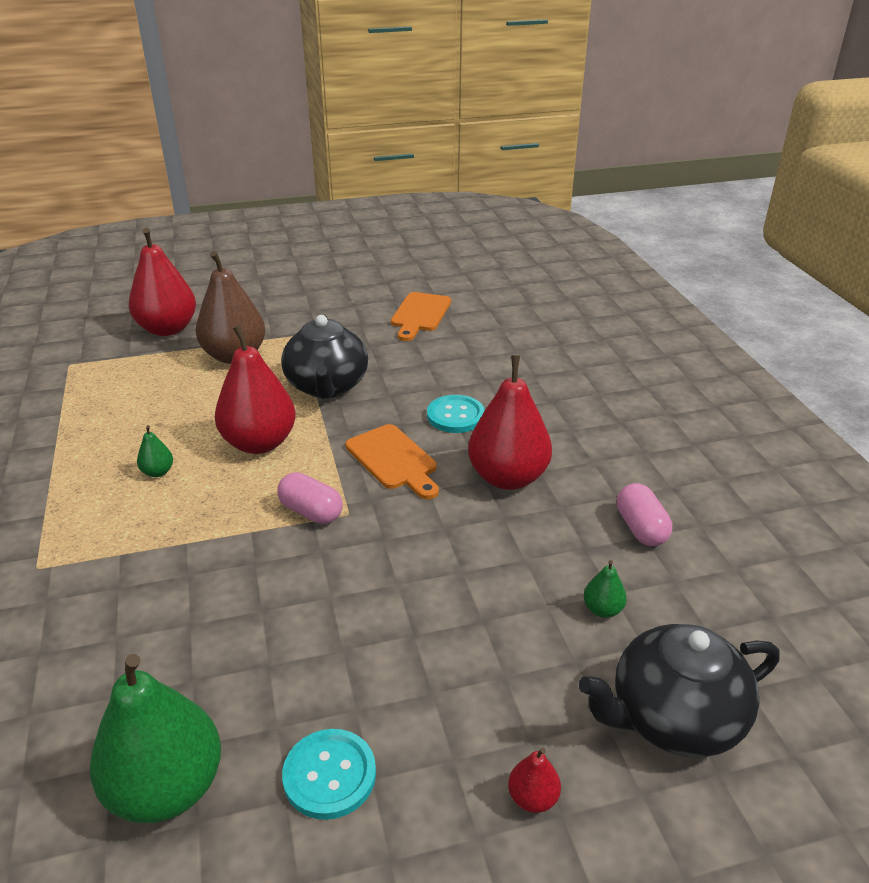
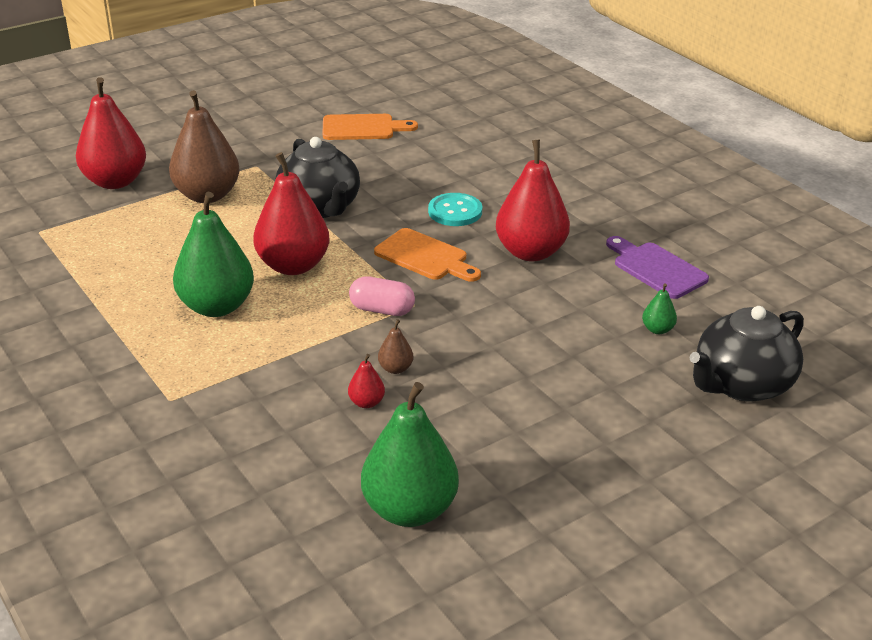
camera: 20 degrees left, 0 degrees up
green pear [137,425,173,477] -> green pear [173,192,254,317], size x2.35
turquoise button [282,729,376,820] -> none
orange cutting board [391,292,451,341] -> orange cutting board turned 90 degrees counterclockwise [323,114,418,140]
red pear [508,748,561,813] -> red pear moved to [348,354,385,408]
pink capsule [617,483,672,546] -> purple cutting board [606,236,709,299]
none -> brown pear [378,319,413,374]

